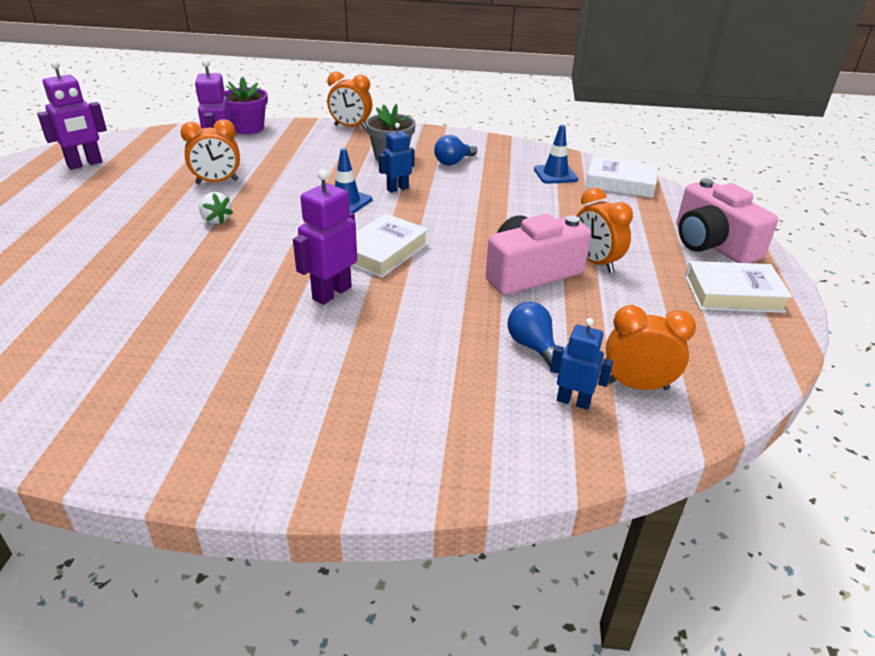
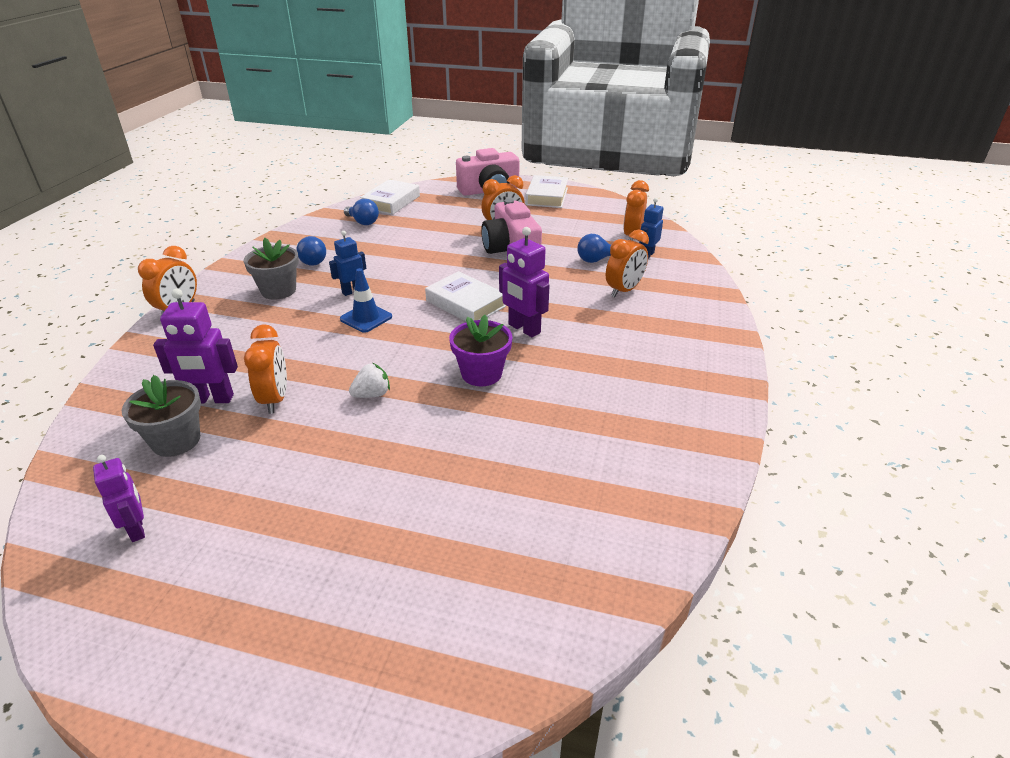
camera: 80 degrees left, 0 degrees up
purple robot [37,60,107,170] -> purple robot [93,455,145,542], size x0.65
purple flower pot [224,77,268,134] -> purple flower pot moved to [449,315,513,386]
blue robot [379,123,415,193] -> blue robot turned 75 degrees clockwise [329,231,367,296]
blue traffic cone [534,125,578,184] -> blue light bulb [344,199,379,225]
none -> grey flower pot [122,375,201,457]
none -> orange clock [606,229,649,297]

